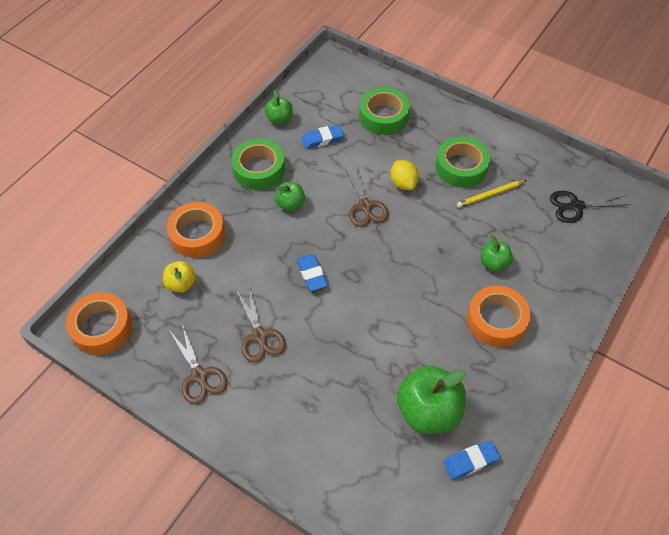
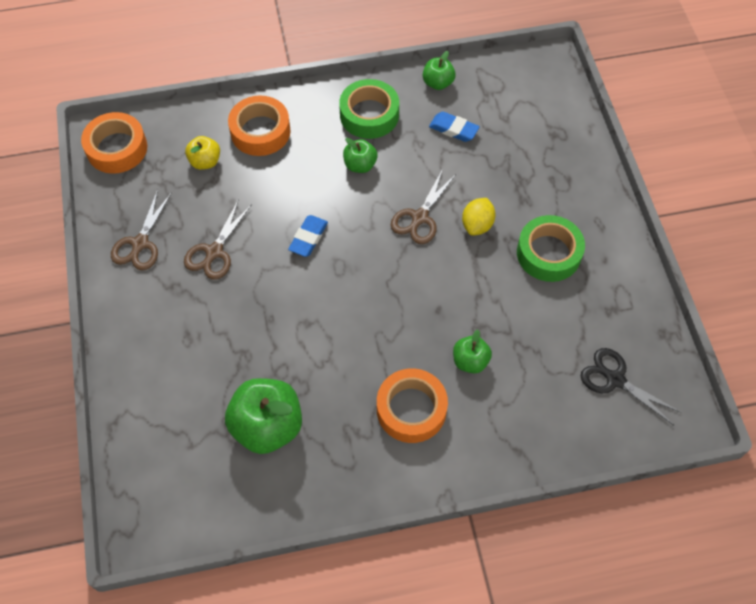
camera: 45 degrees right, 5 degrees up
green tape [359,87,410,135] -> none
blue eraser [443,440,500,480] -> none
yellow pencil [457,180,527,208] -> none

